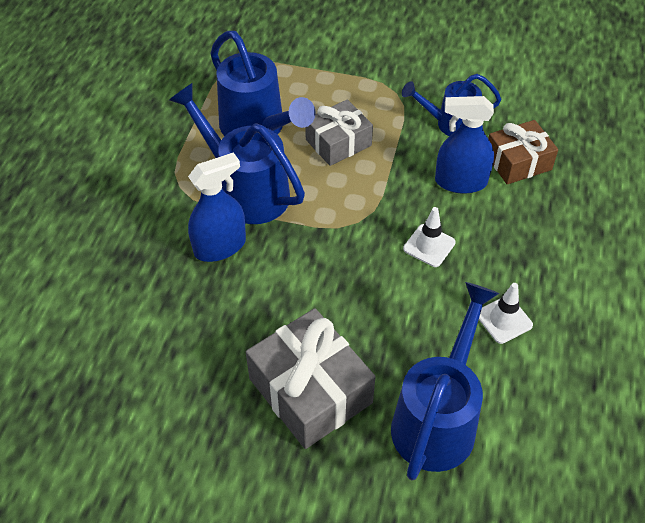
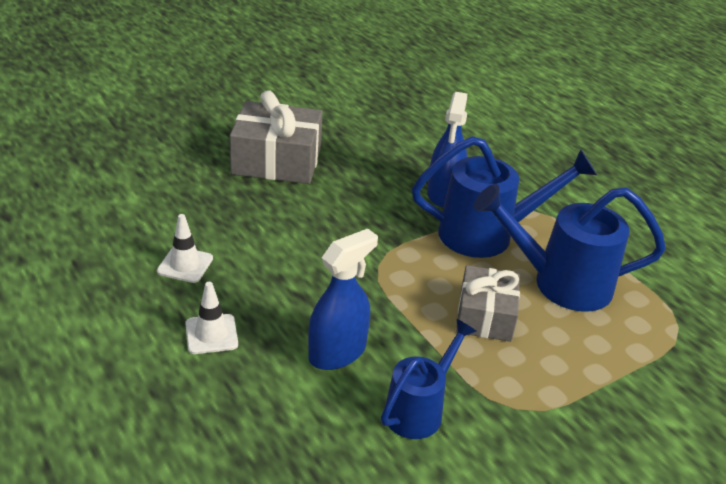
camera: 130 degrees right, 15 degrees down
blue watering can [391,282,499,480] -> none
white traffic cone [403,207,456,267] -> white traffic cone moved to [185,282,238,354]
brown gift [488,120,558,184] -> none

